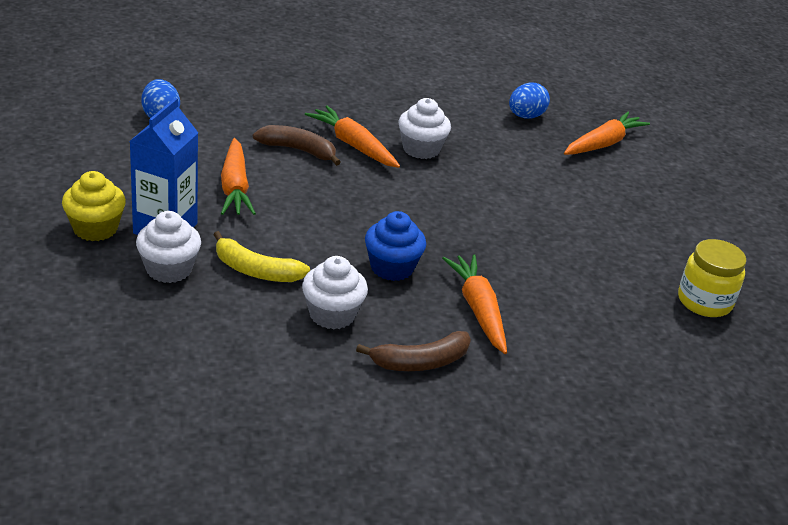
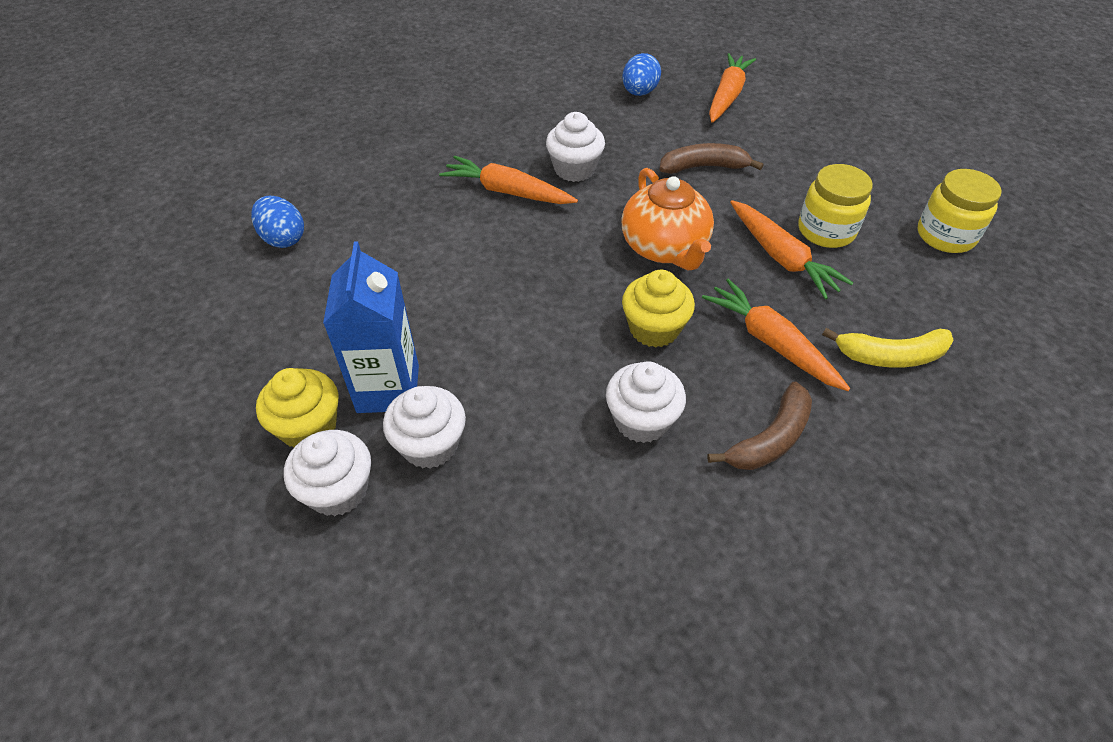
camera: 20 degrees left, 15 degrees up
yellow banana [213,231,310,282] -> yellow banana moved to [822,328,954,368]
orange carrot [221,138,256,215] -> orange carrot moved to [730,200,853,299]
brown banana [253,125,341,166] -> brown banana moved to [659,143,763,174]
blue cupcake [365,211,426,281] -> yellow cupcake [622,270,695,348]
none -> white cupcake [284,430,371,516]
none -> orange teapot [621,168,714,271]
none -> yellow jar [798,164,873,248]

